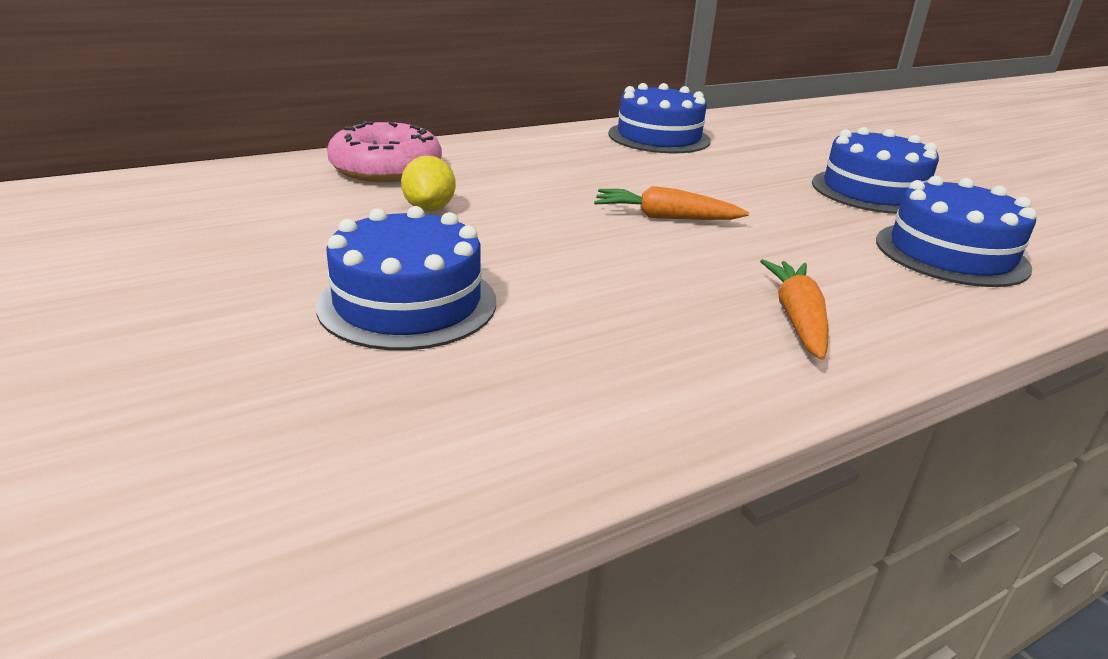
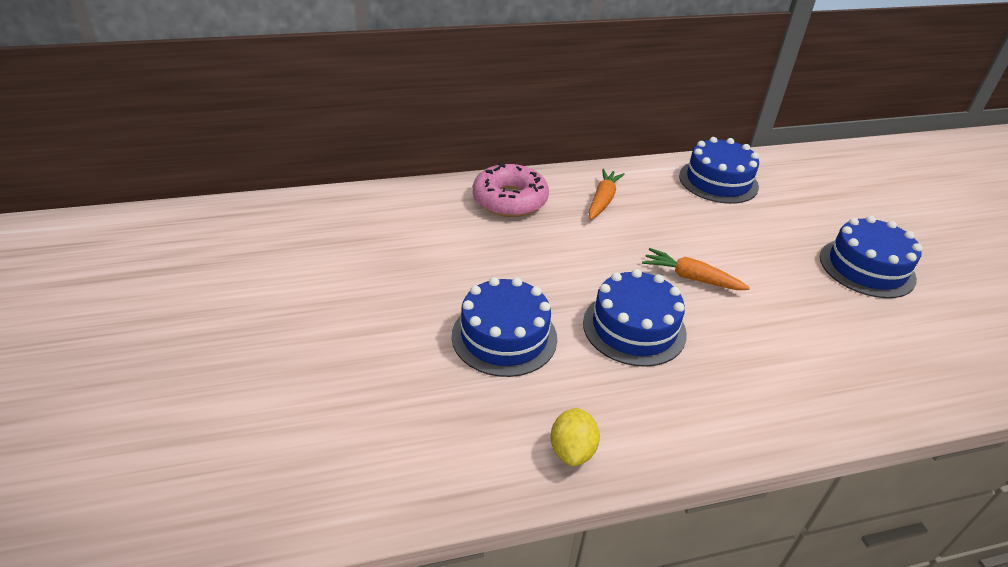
camera: 15 degrees right, 10 degrees up
yellow lemon [401,155,456,211] -> yellow lemon moved to [551,408,600,467]
orange carrot [760,259,828,360] -> orange carrot moved to [589,169,625,220]
blue cake [876,176,1037,287] -> blue cake moved to [583,269,687,367]

